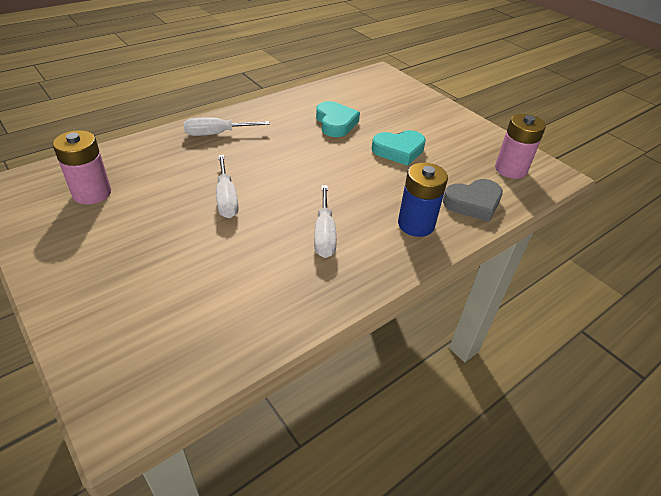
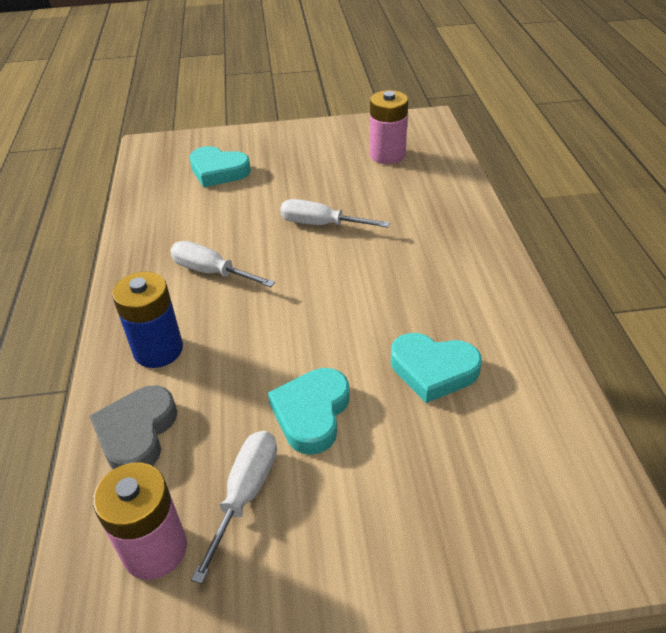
camera: 125 degrees right, 0 degrees up
white screwdriver [184,117,270,136] -> white screwdriver moved to [191,431,277,584]
none -> turquoise heart [190,146,251,187]

